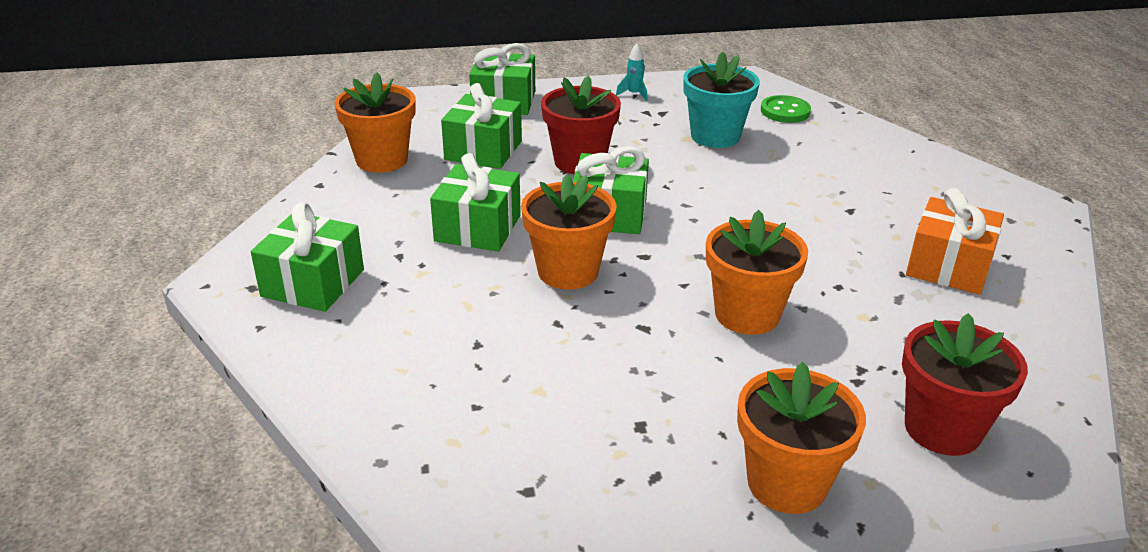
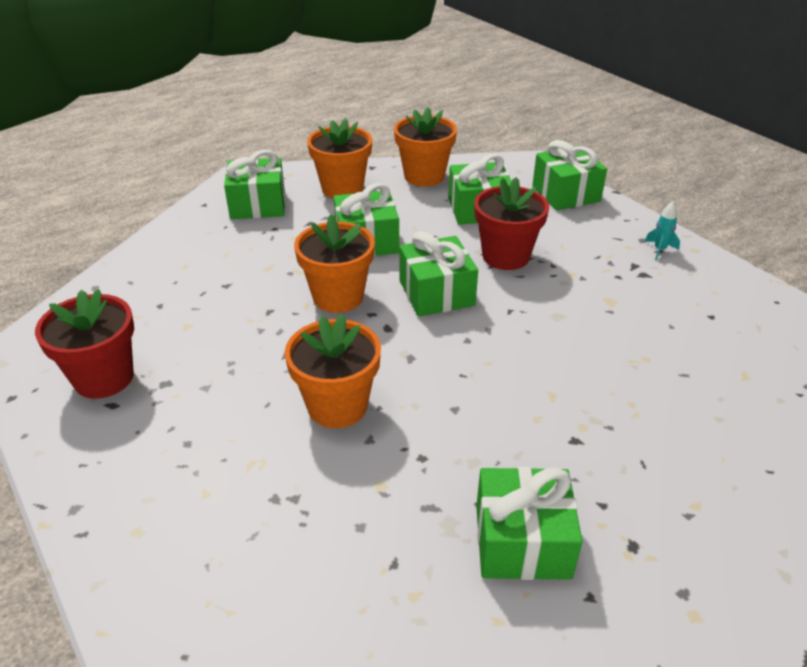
camera: 65 degrees right, 5 degrees up
turquoise flower pot [683,51,760,148] -> none
orange flower pot [737,362,866,514] -> orange flower pot moved to [307,118,372,198]
green button [761,95,811,123] -> none
red flower pot [902,313,1028,456] -> red flower pot moved to [35,289,134,399]
orange gift [906,188,1004,295] -> green gift [476,467,583,580]

